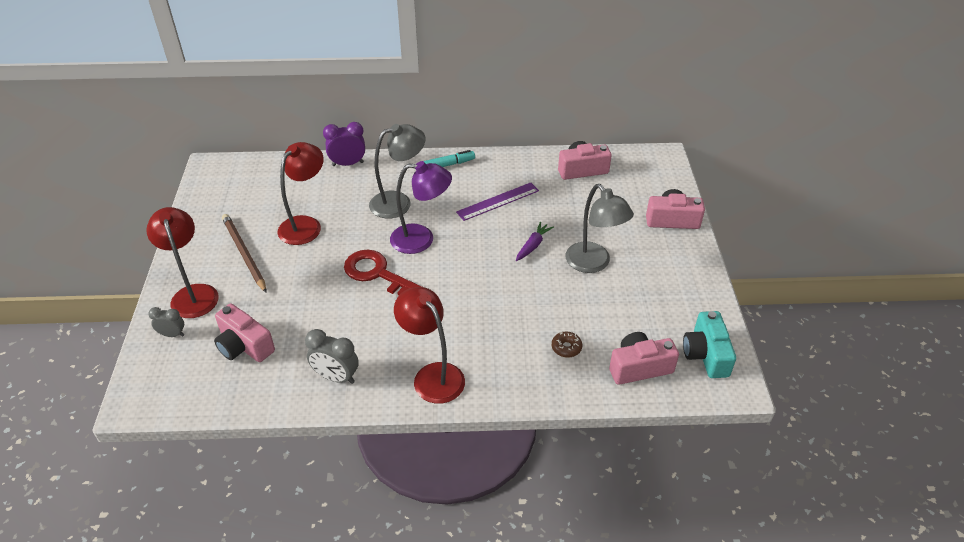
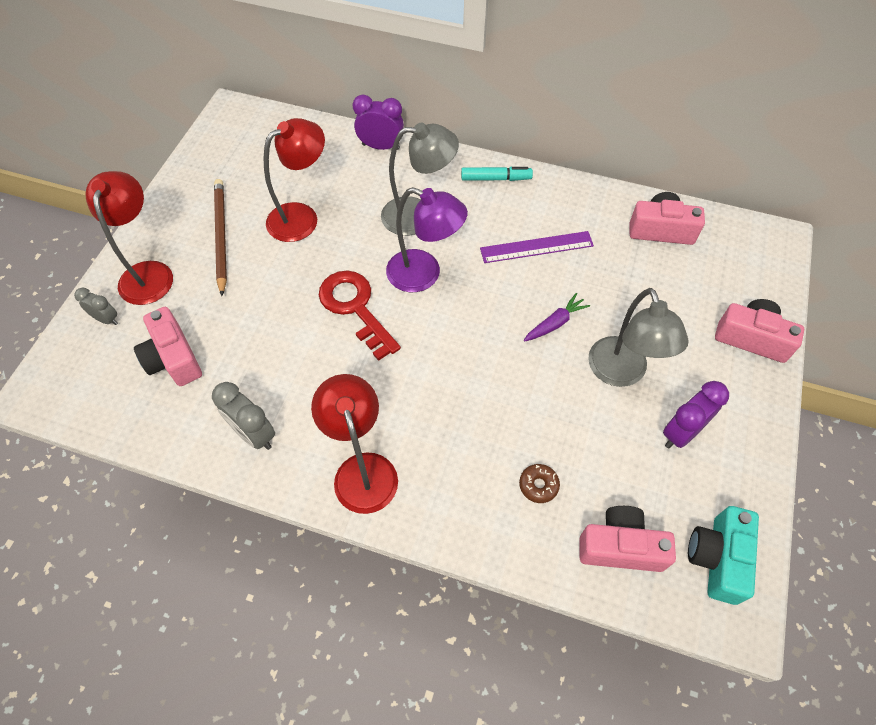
camera: 20 degrees right, 15 degrees up
none -> purple clock [663,381,729,449]

